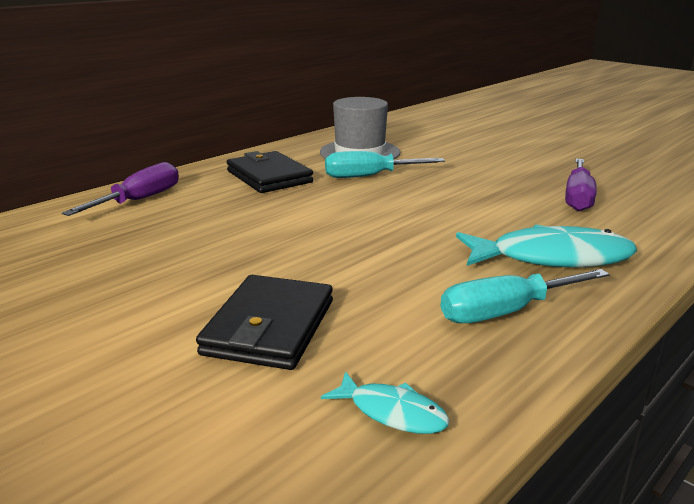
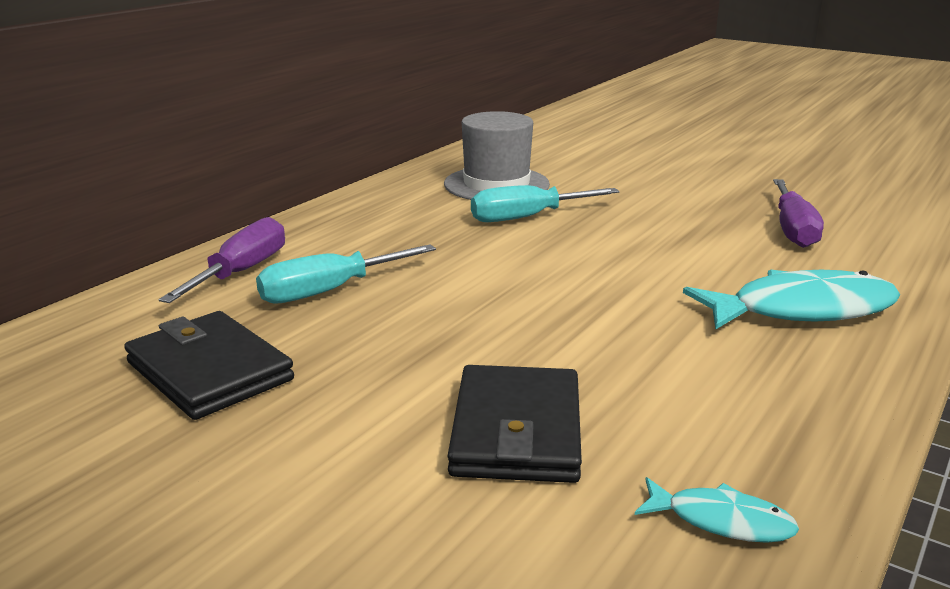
camera: 10 degrees left, 0 degrees up
black wallet [227,151,313,193] -> black wallet moved to [124,311,294,420]
turquoise screwdriver [441,269,610,323] -> turquoise screwdriver moved to [256,244,436,304]

